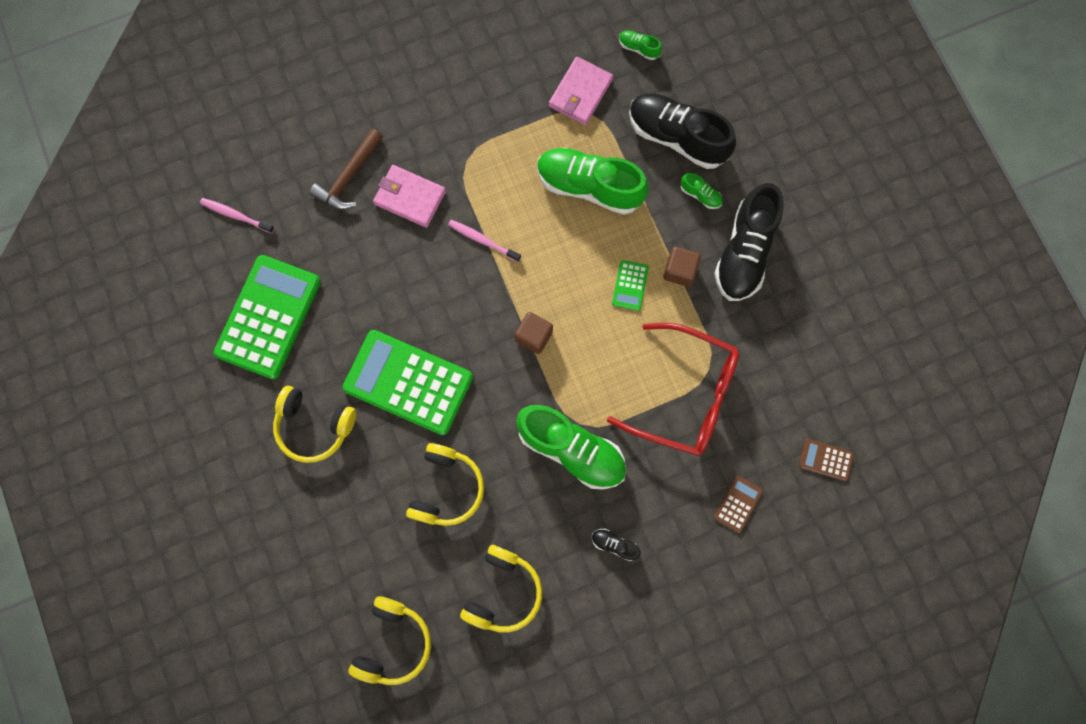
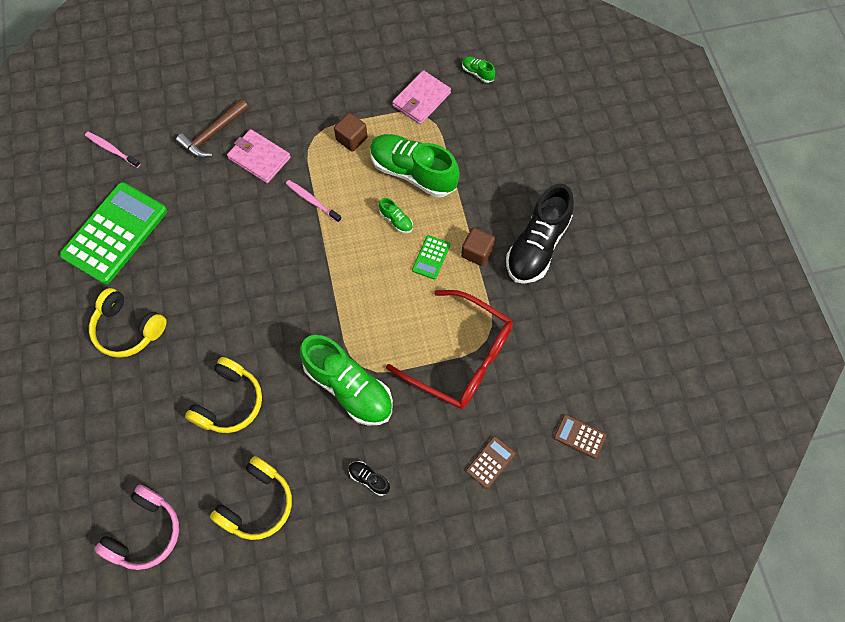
camera: 10 degrees right, 10 degrees down
green calculator [343,330,473,435] -> none
yellow headphones [349,596,431,685] -> pink headphones [95,484,179,570]
brown cube [515,312,553,354] -> brown cube moved to [334,113,368,152]
black shoe [629,93,736,169] -> none
green shoe [681,173,723,209] -> green shoe moved to [379,198,413,233]

